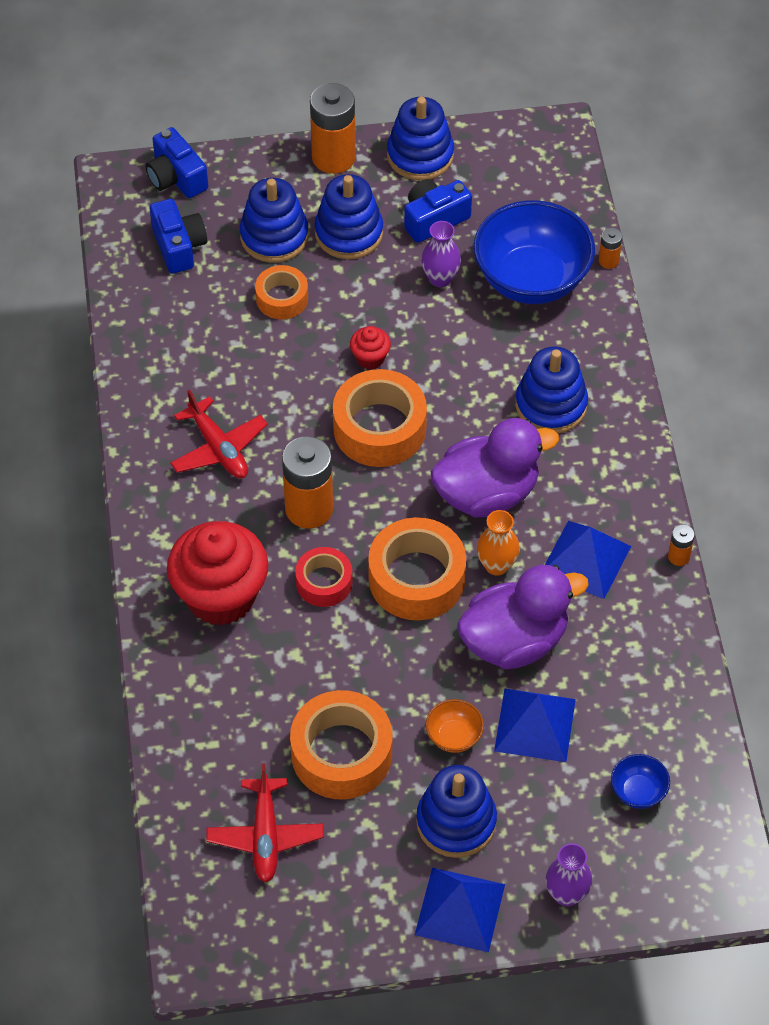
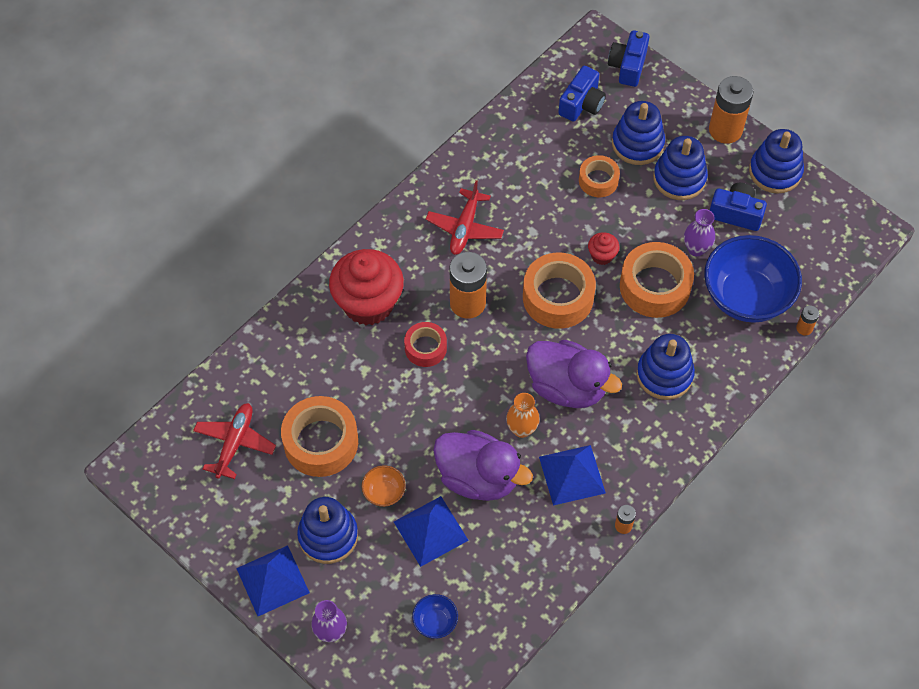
camera: 50 degrees right, 5 degrees up
red plane [207,763,324,883] -> red plane turned 150 degrees clockwise [193,403,276,479]
orange tape [368,517,466,620] -> orange tape moved to [620,242,694,318]

